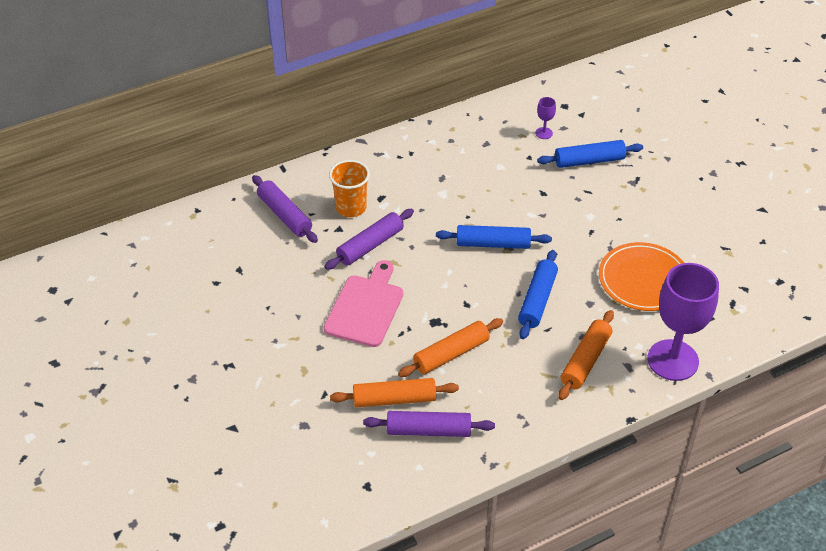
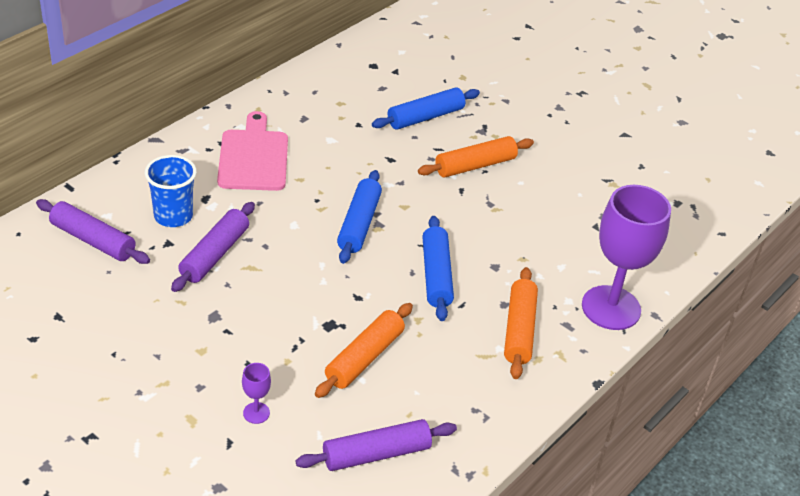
camera: 25 degrees left, 5 degrees down
pink cutting board [324,260,403,347] -> pink cutting board moved to [217,111,288,191]
orange cup [329,160,370,217] -> blue cup [145,155,197,227]
orange rolling pin [330,378,459,408] -> orange rolling pin moved to [418,136,534,177]
blue rolling pin [436,225,552,249] -> blue rolling pin turned 60 degrees counterclockwise [337,170,382,264]
purple goblet [535,97,556,139] -> purple goblet moved to [242,363,271,424]
orange plate [599,242,684,311] -> none

